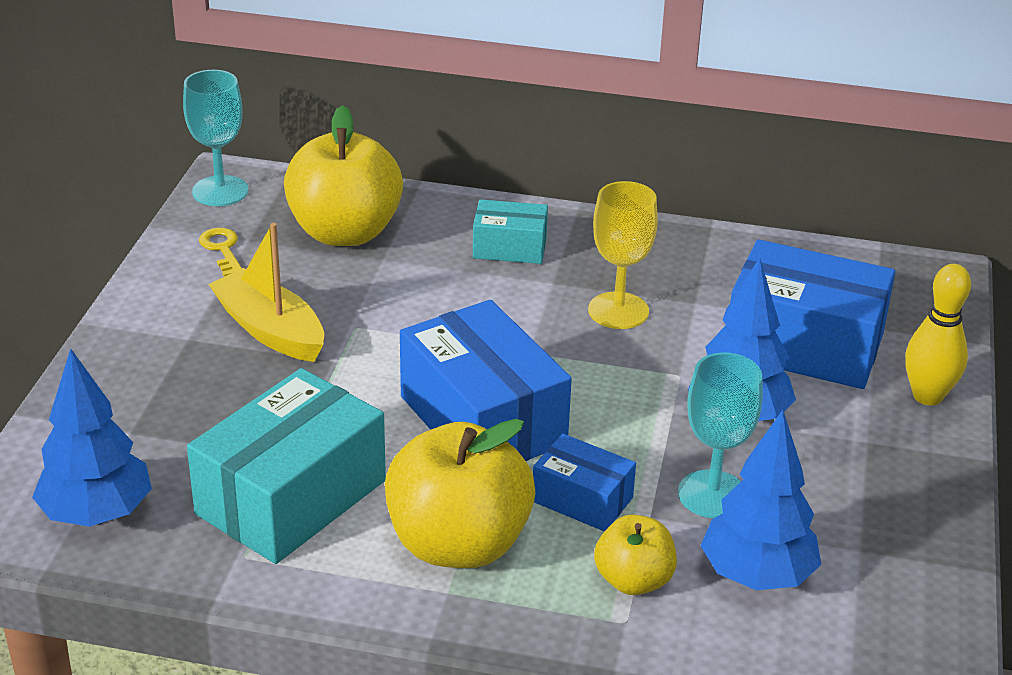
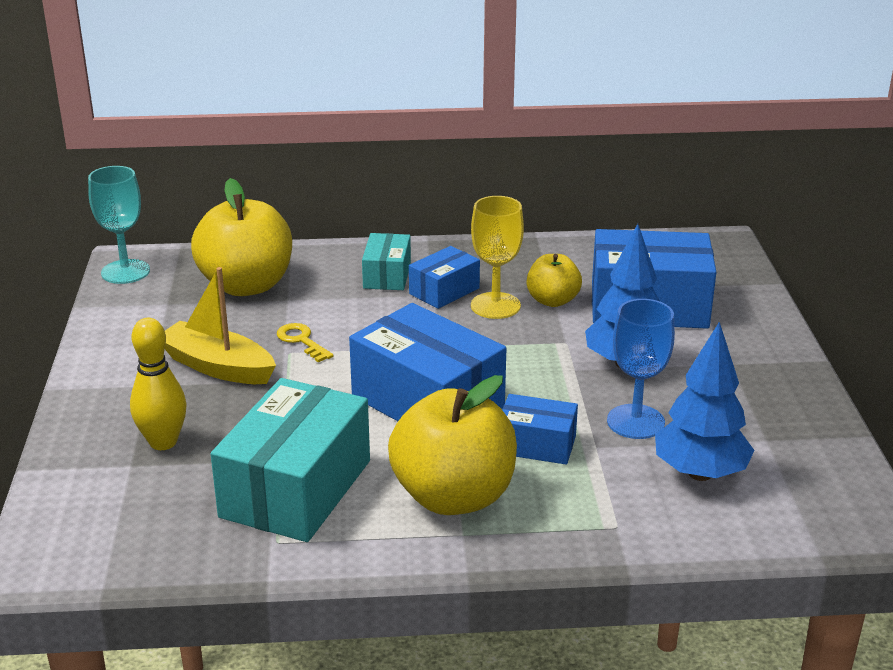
camera: 15 degrees left, 5 degrees down
blue tree [32,348,152,527] -> none
yellow key [199,228,242,277] -> yellow key moved to [277,323,333,362]
turquoise box [473,199,548,264] -> turquoise box turned 75 degrees counterclockwise [362,233,411,290]
yellow apple [594,515,677,595] -> yellow apple moved to [527,254,582,307]
turquoise goblet [678,352,763,518] -> blue goblet [607,299,675,439]
yellow bowling pin [905,264,971,405] -> yellow bowling pin moved to [130,318,187,450]
none -> blue box [409,246,480,309]

